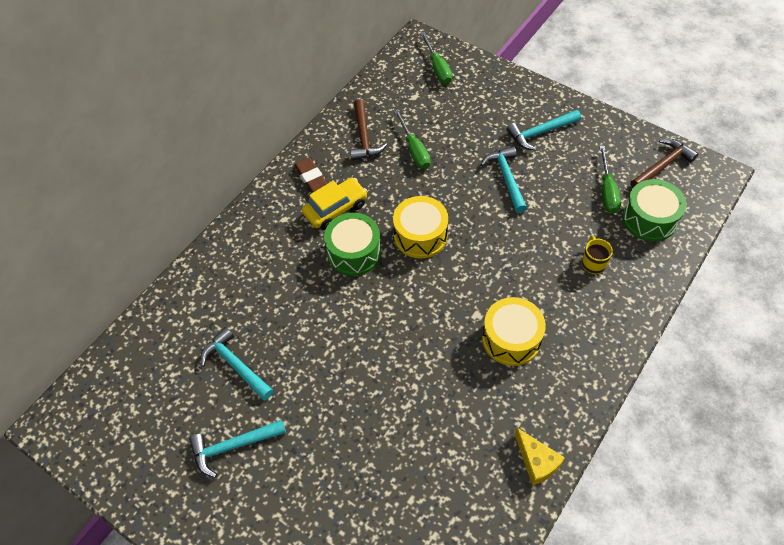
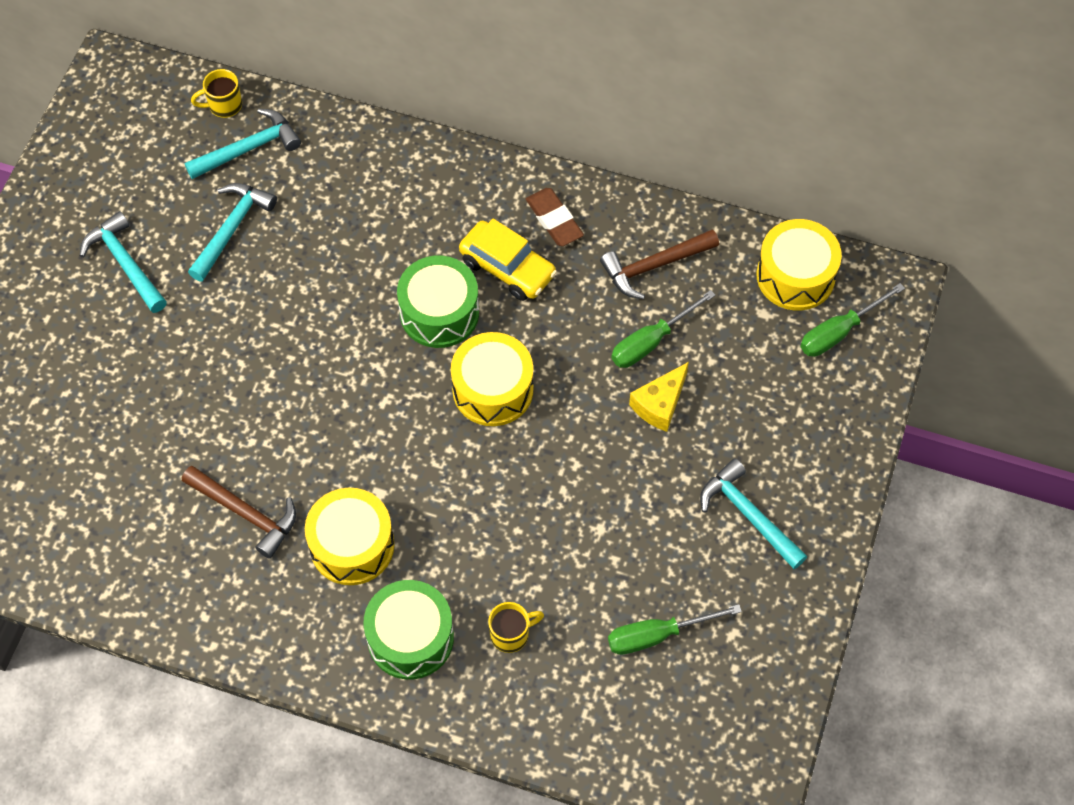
camera: 70 degrees right, 5 degrees up
brown eraser [294,158,327,193] -> brown eraser turned 75 degrees counterclockwise [526,188,584,246]
turquoise hammer [480,146,527,213] -> turquoise hammer moved to [185,109,301,179]
yellow cheese [515,428,565,486] -> yellow cheese moved to [629,362,689,432]
green drum [622,179,687,242] -> green drum moved to [363,580,454,679]
brown hammer [630,139,698,188] -> brown hammer moved to [182,465,296,559]
none -> yellow mug [191,69,242,118]
none -> yellow drum [756,219,842,311]

